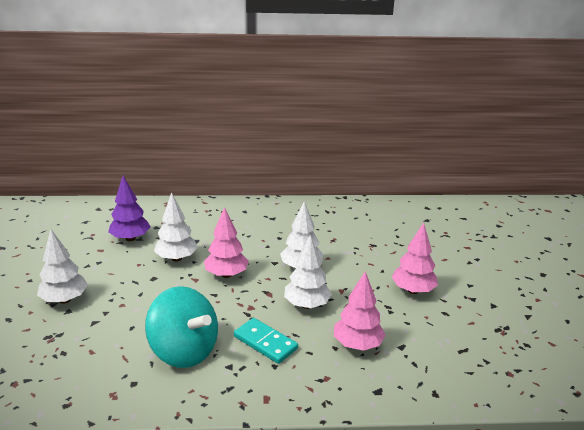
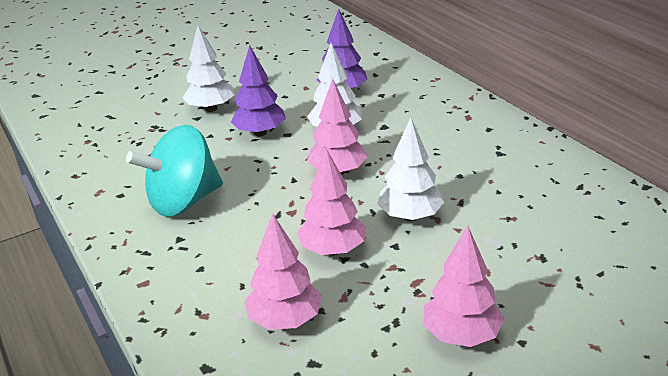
camera: 65 degrees right, 5 degrees up
turquoise spinning top [145,286,218,368] -> turquoise spinning top turned 45 degrees clockwise [126,125,223,217]
turquoise domino [234,318,298,364] -> none
white tree [284,235,332,309] -> pink tree [297,149,366,255]
none -> purple tree [231,45,286,136]

